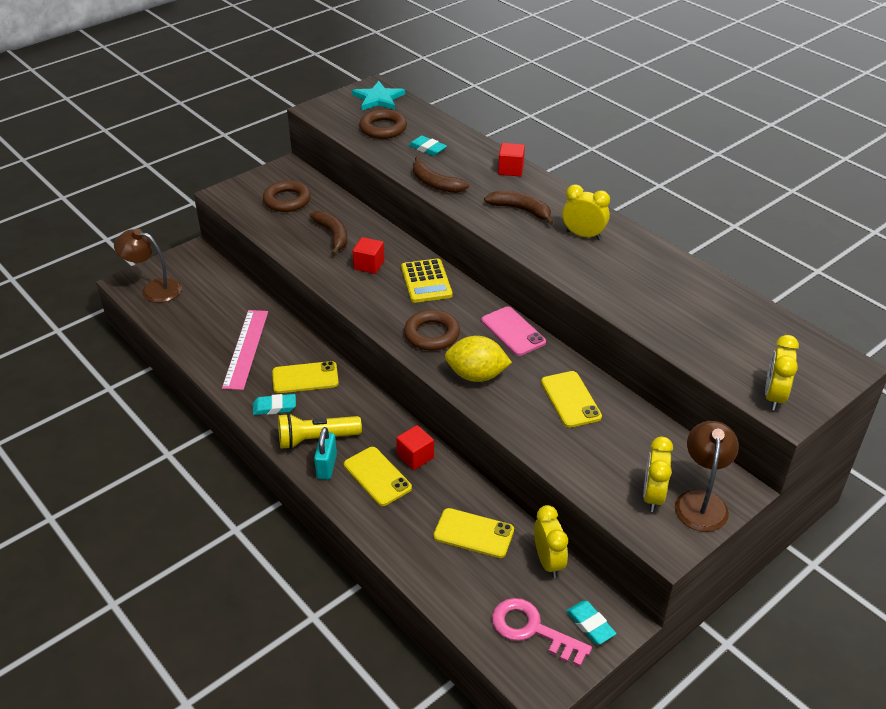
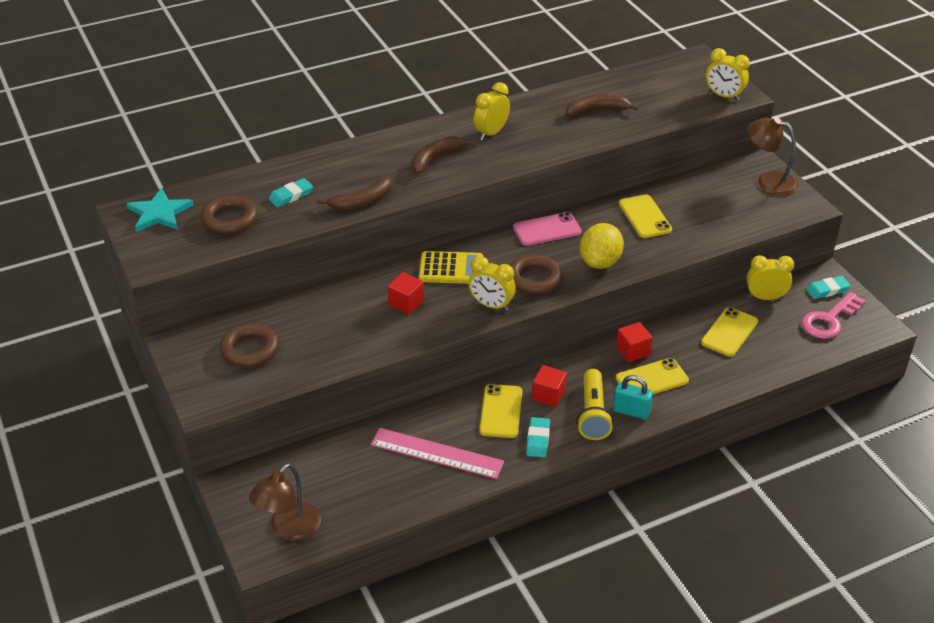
camera: 75 degrees left, 0 degrees up
brown banana [310,211,348,255] -> brown banana moved to [566,94,639,117]
red cube [498,143,525,177] -> red cube moved to [532,365,567,407]
yellow phone [541,371,602,428] -> yellow phone turned 75 degrees clockwise [619,194,672,238]
yellow clock [643,437,673,512] -> yellow clock moved to [468,256,516,311]

